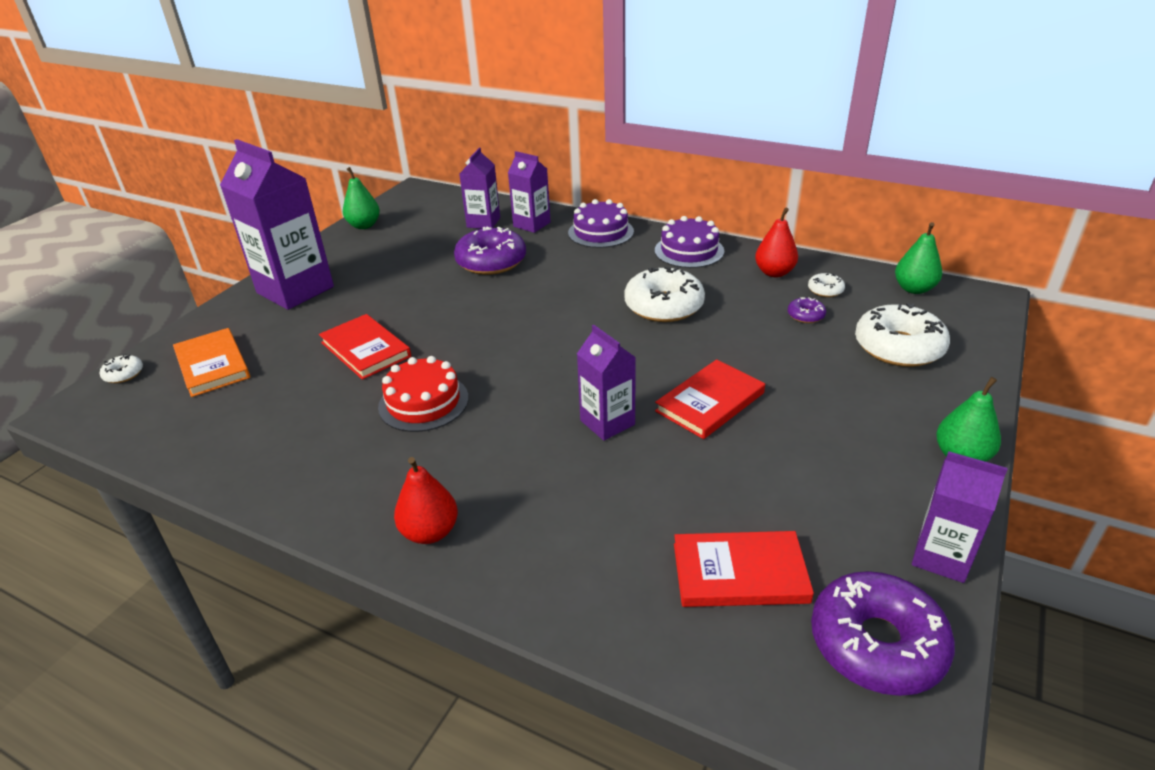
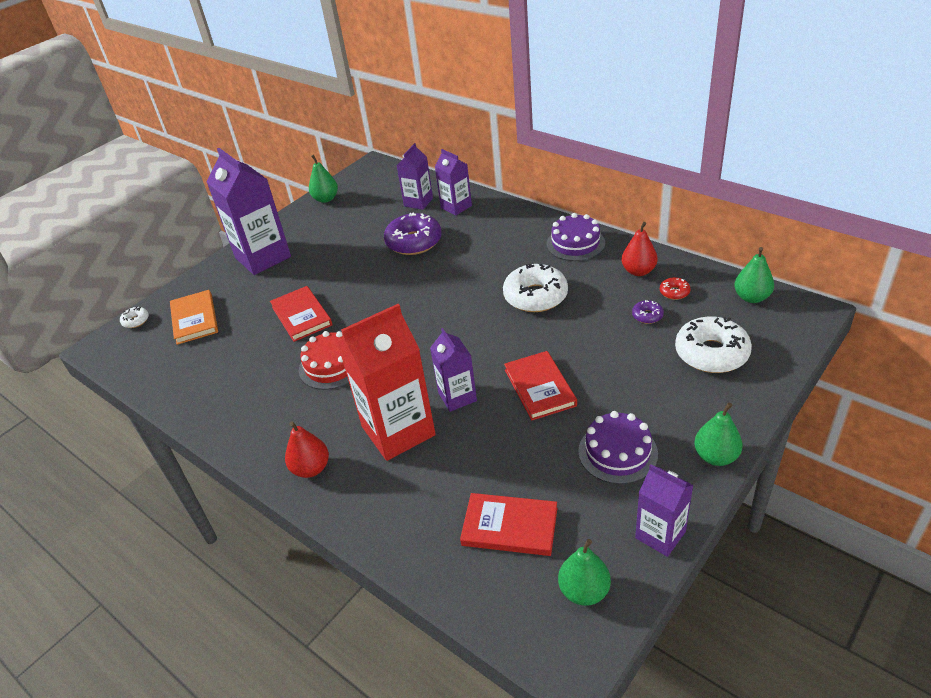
camera: 15 degrees right, 5 degrees up
purple cake [568,199,634,248] -> purple cake moved to [578,411,658,484]
red book [655,359,765,439] -> red book turned 75 degrees counterclockwise [504,351,577,421]
white donut [808,273,845,297] -> red donut [660,277,691,300]
purple donut [811,571,955,696] -> green pear [558,539,611,606]
none -> red carton [337,304,436,461]

